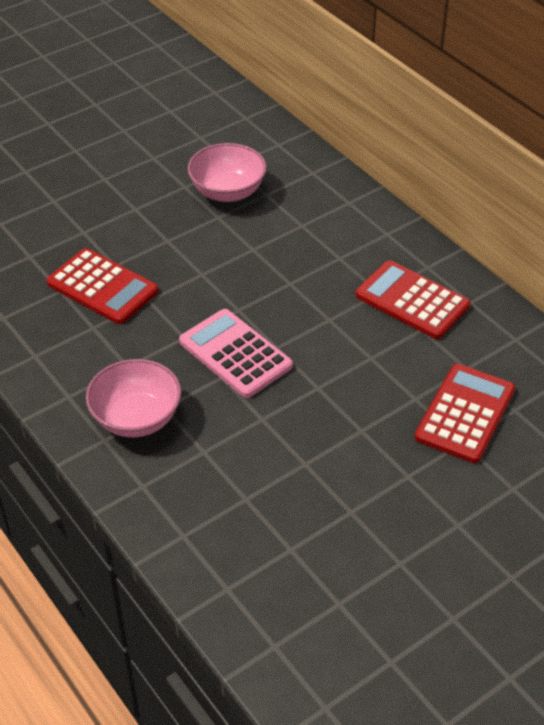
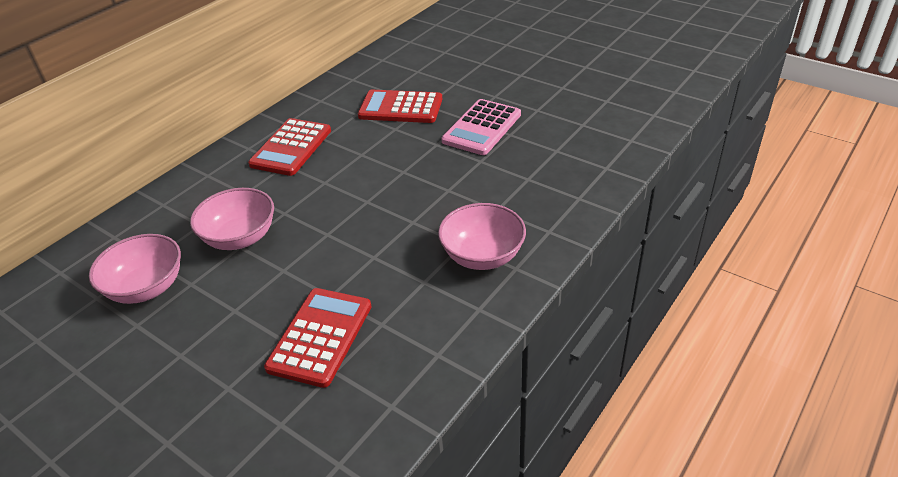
camera: 105 degrees left, 5 degrees down
pink calculator [179,309,293,398] -> pink calculator moved to [441,99,521,155]
none -> pink bowl [190,188,274,250]

